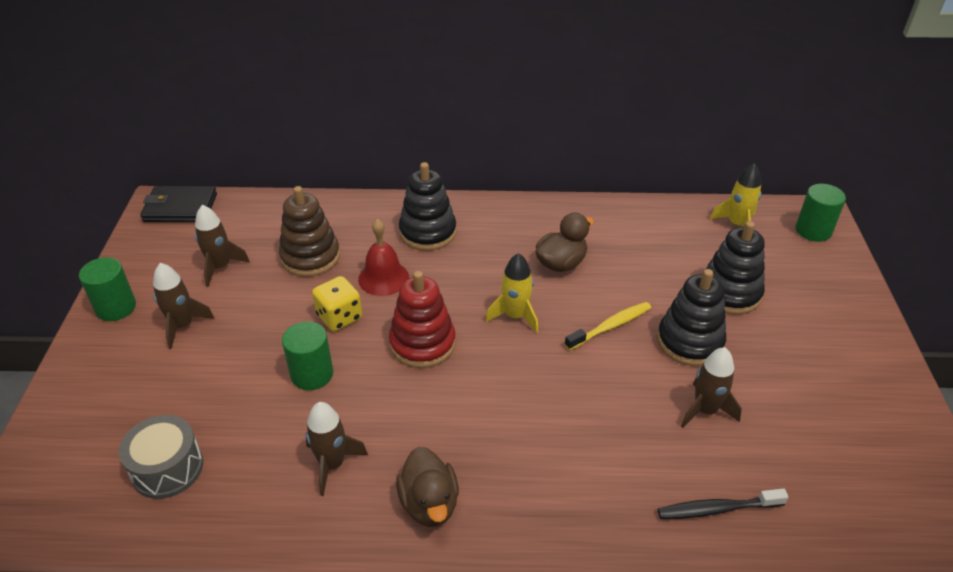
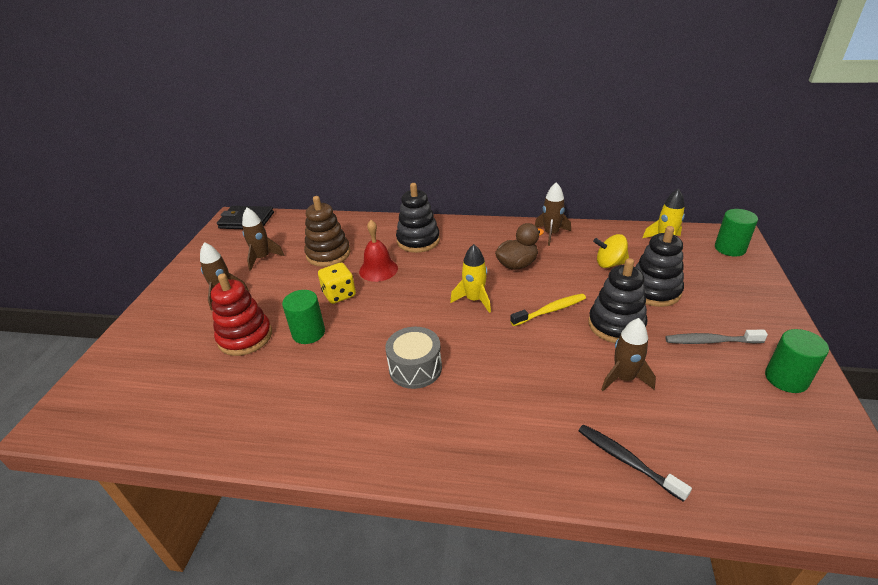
camera: 10 degrees right, 5 degrees down
green cylinder [79,257,136,321] -> green cylinder moved to [765,329,829,393]
grey drum [119,415,203,499] -> grey drum moved to [385,327,442,389]
brown rocket [306,402,368,496] -> brown rocket moved to [535,182,571,246]
red stacking toy [389,271,456,368] -> red stacking toy moved to [211,274,272,356]
brown duck [396,447,459,527] -> none
black toothbrush [658,488,788,519] -> black toothbrush turned 45 degrees clockwise [578,424,692,502]
none -> yellow spinning top [593,234,629,268]
none -> grey toothbrush [665,330,768,344]

